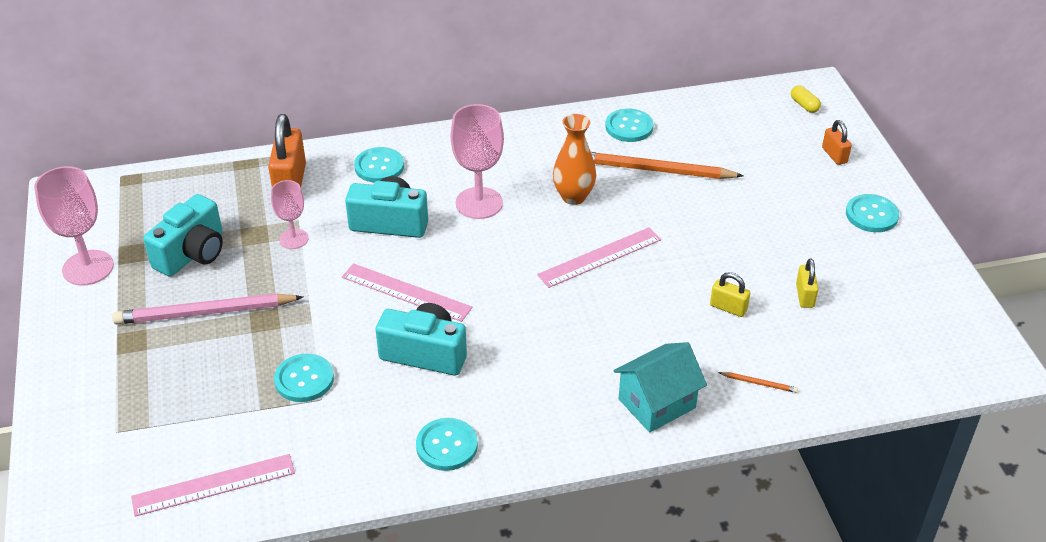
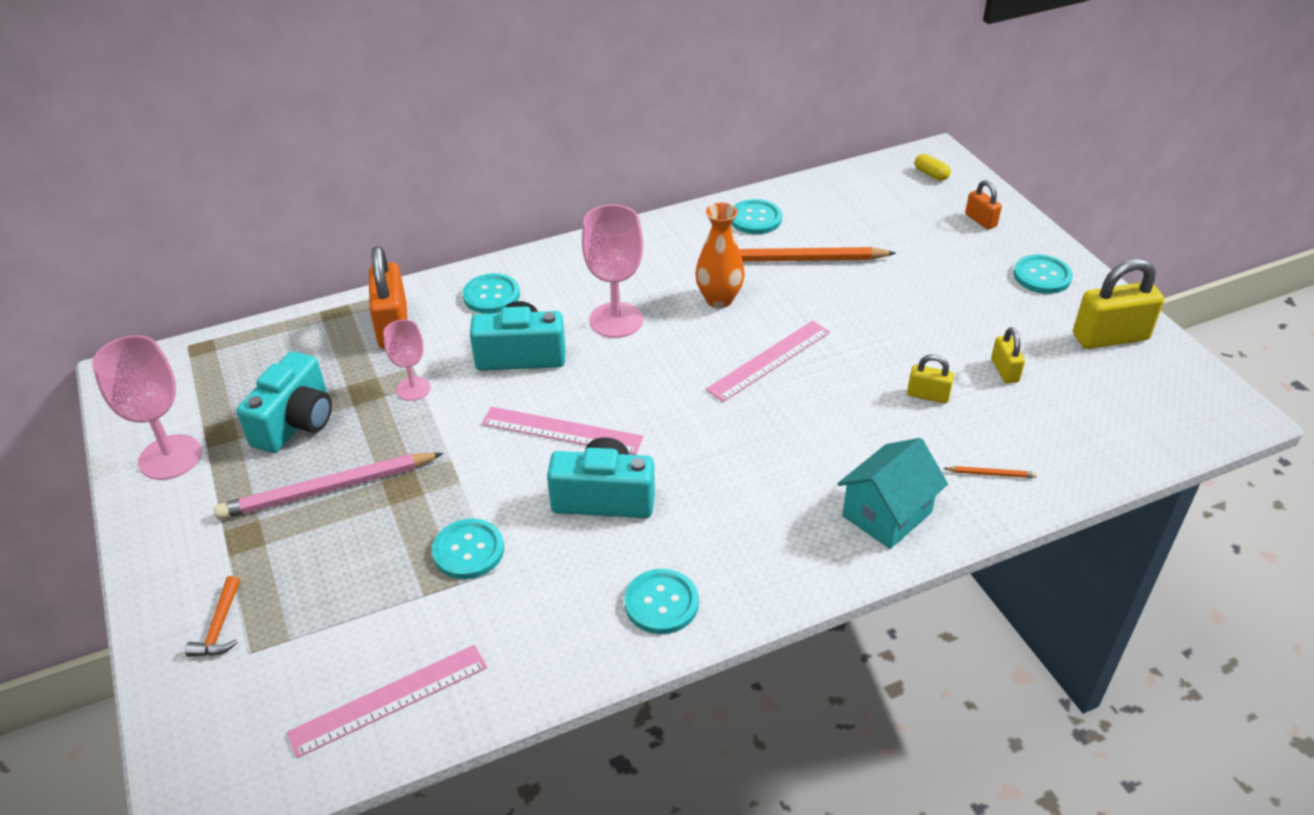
camera: 10 degrees left, 0 degrees up
none -> orange hammer [185,576,240,657]
none -> yellow padlock [1073,259,1164,349]

